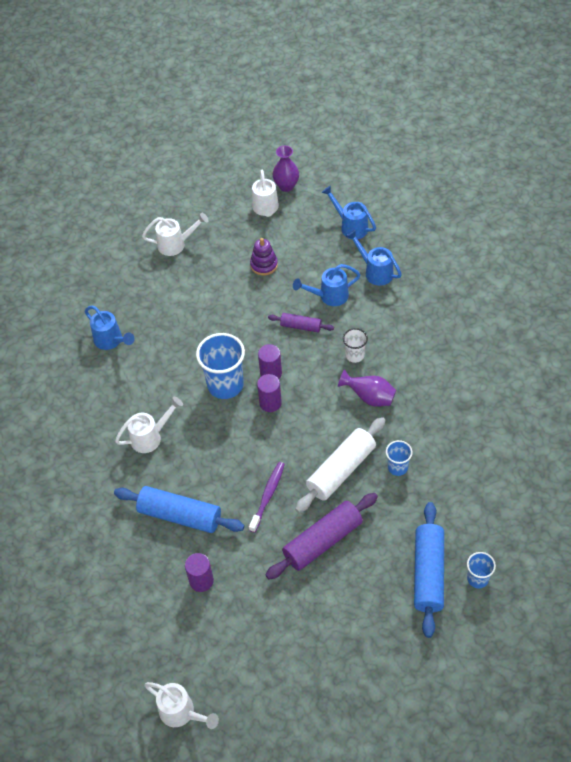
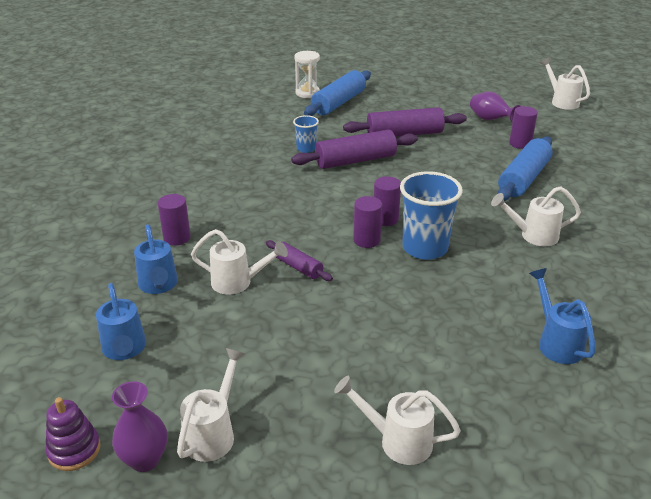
camera: 155 degrees left, 20 degrees down
blue rolling pin [114,486,245,533] -> blue rolling pin turned 75 degrees clockwise [497,136,553,201]
purple toothbrush [249,462,285,533] -> none
purple stacking toy [250,238,278,276] -> purple stacking toy moved to [45,397,100,471]
blue watering can [293,264,361,306] -> white watering can [191,229,288,295]
white rolling pin [295,417,385,513] -> purple rolling pin [291,130,418,169]
purple vase [338,369,396,406] -> purple vase moved to [470,91,521,123]
white cup [343,328,368,363] -> none
blue cup [467,552,496,588] -> white hourglass [294,51,320,98]
none -> purple cylinder [158,194,191,245]

